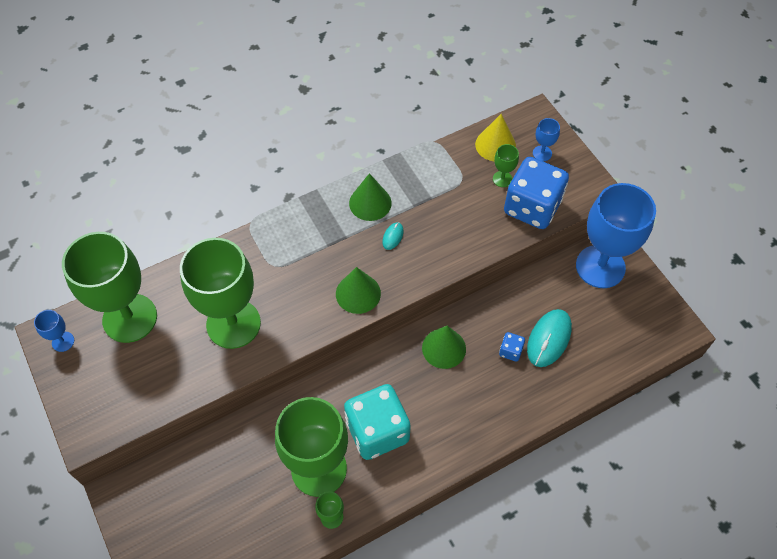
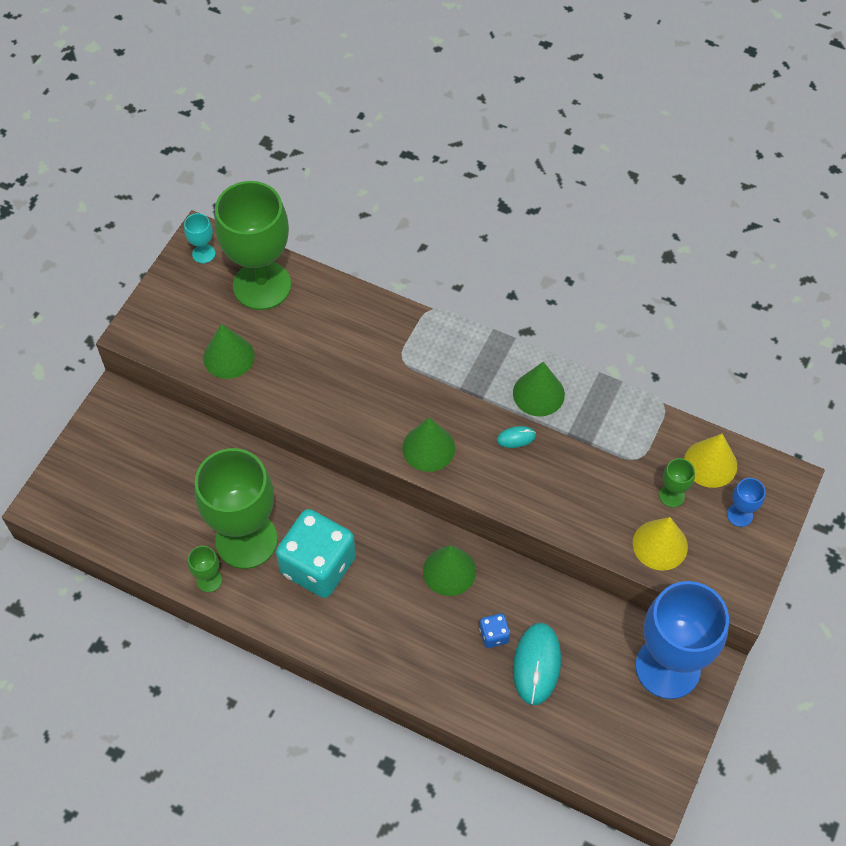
camera: 55 degrees right, 0 degrees up
blue goblet [34,310,74,352] -> turquoise goblet [184,213,215,263]
green goblet [180,238,261,349] -> none
blue dice [504,157,569,229] -> yellow cone [633,517,688,571]
turquoise mouse [527,309,572,367] -> turquoise mouse turned 75 degrees counterclockwise [513,623,561,705]
none -> green cone [203,324,255,379]

